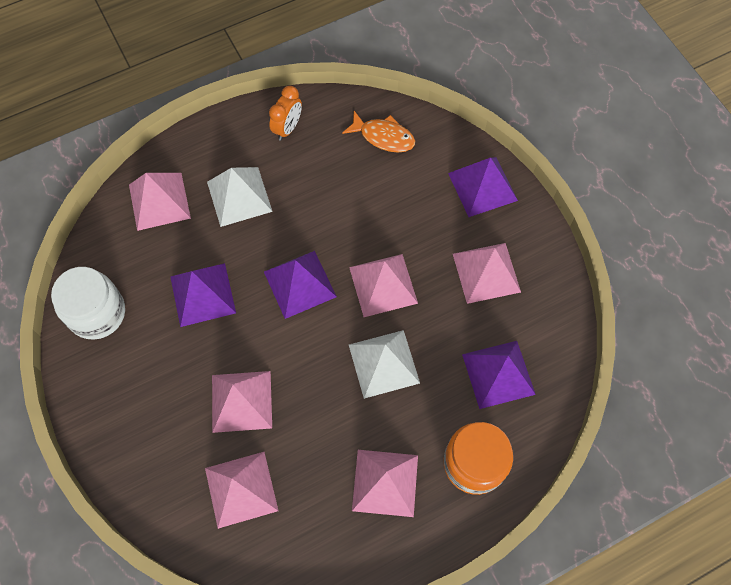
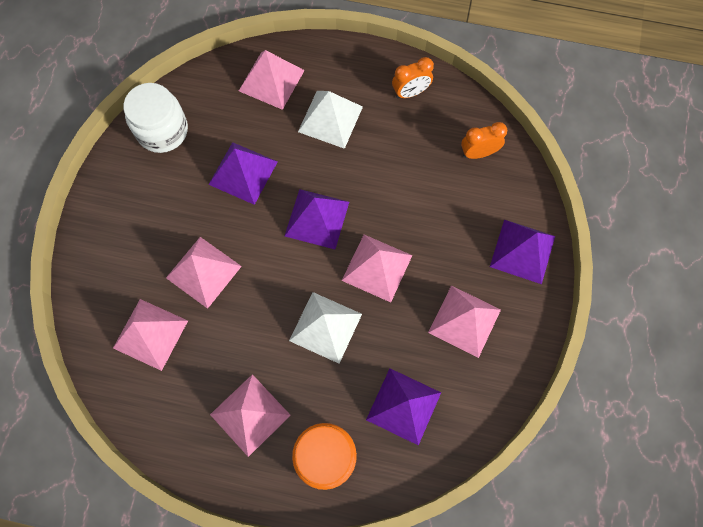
camera: 40 degrees right, 5 degrees up
orange fish [342,111,415,152] -> orange clock [461,122,507,159]

